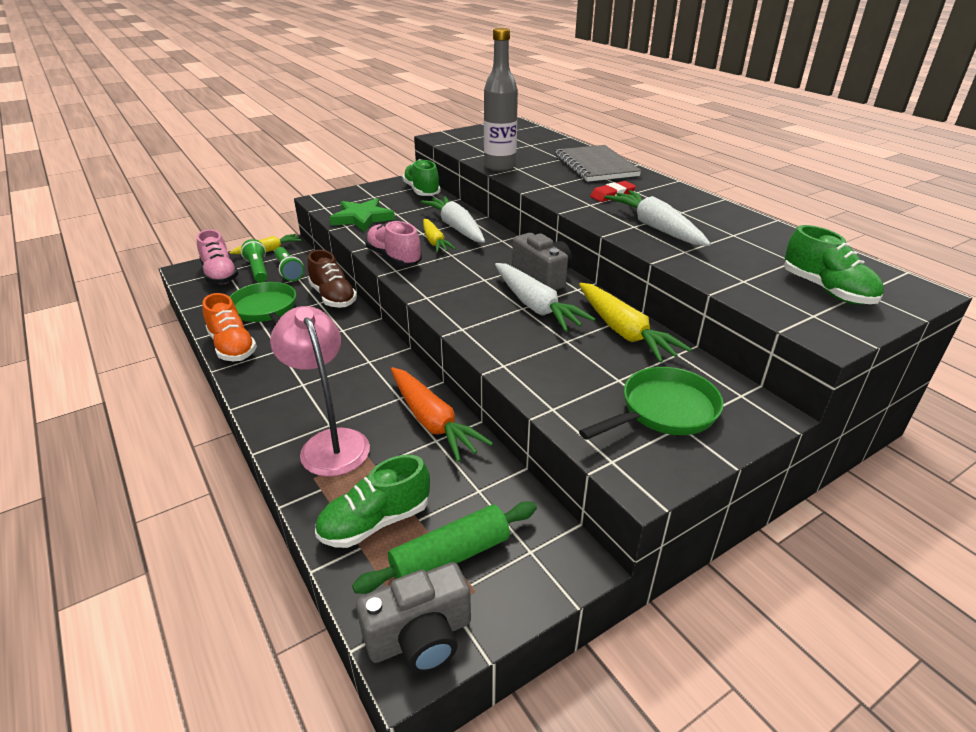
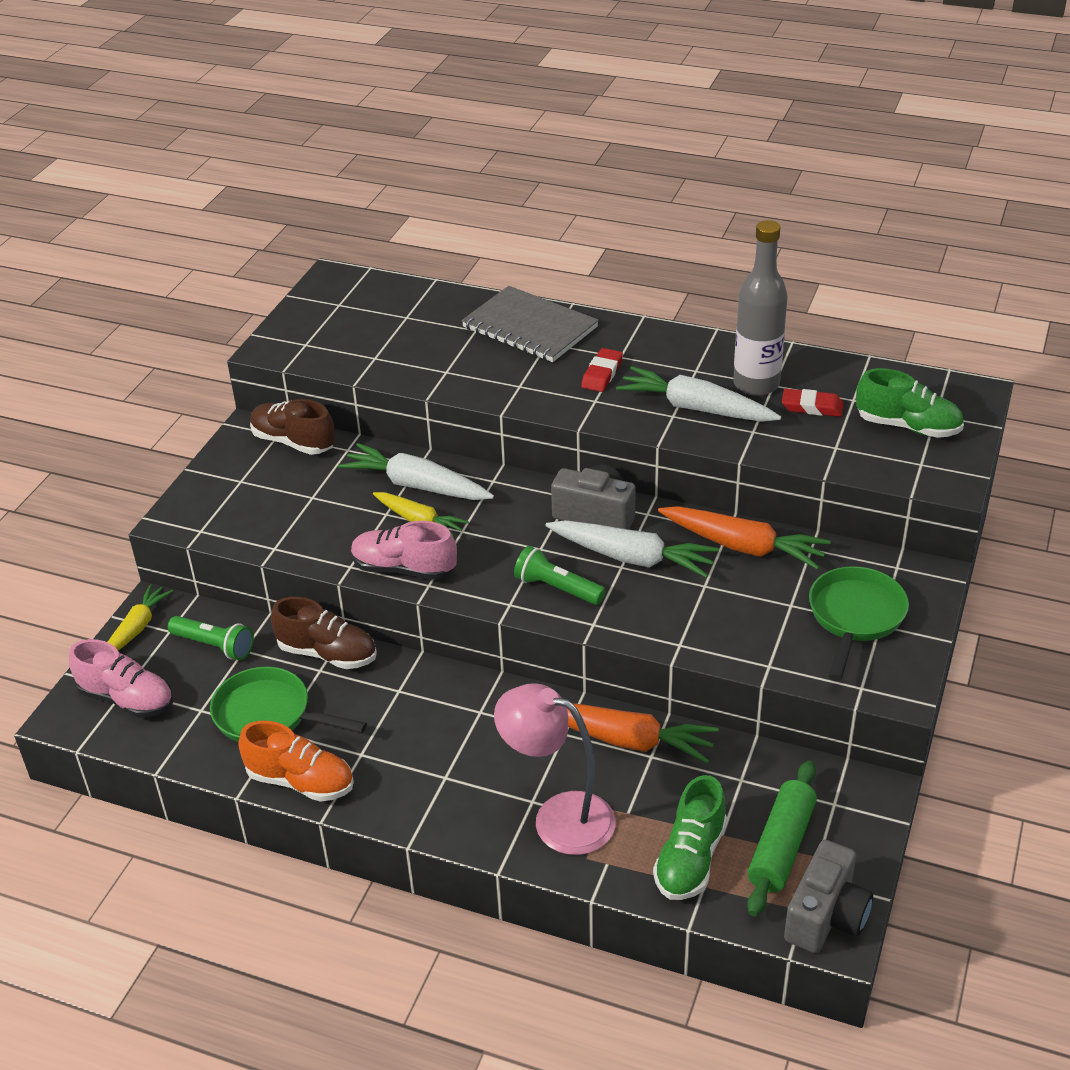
camera: 35 degrees left, 5 degrees up
green flashlight [241,239,268,283] -> green flashlight moved to [514,546,606,605]
green star [330,198,395,232] -> none
green shoe [402,159,441,196] -> brown shoe [250,399,335,455]
grey bottle [484,28,518,171] -> grey bottle moved to [733,220,788,396]
yellow carrot [579,283,692,363] -> orange carrot [658,506,831,570]
none -> red eraser [782,388,844,417]

